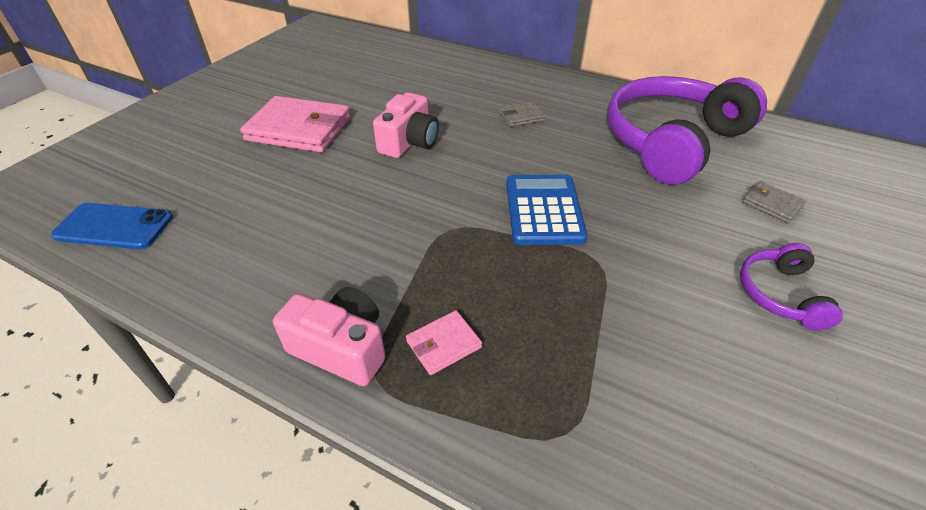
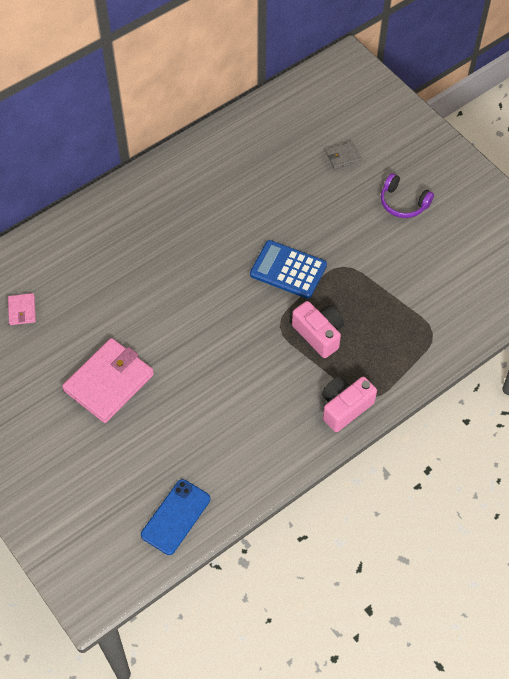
camera: 65 degrees left, 15 degrees up
pink camera [373,92,439,158] -> pink camera moved to [292,301,344,358]
pink wallet [406,310,482,375] -> pink wallet moved to [8,293,36,325]
grey wallet [499,101,546,127] -> none
purple headphones [607,76,767,185] -> none

